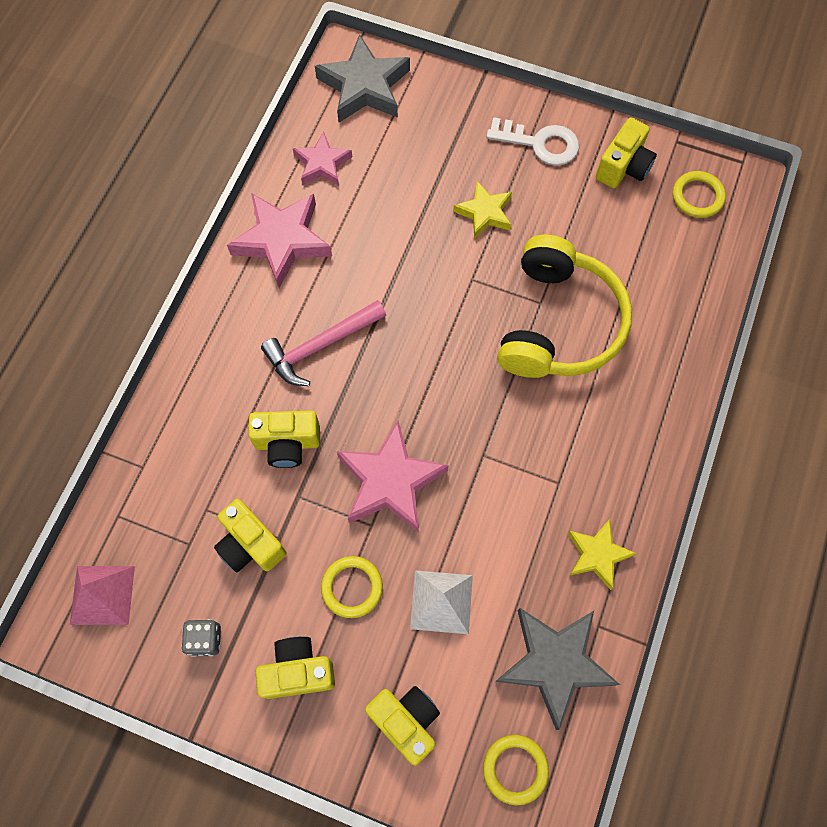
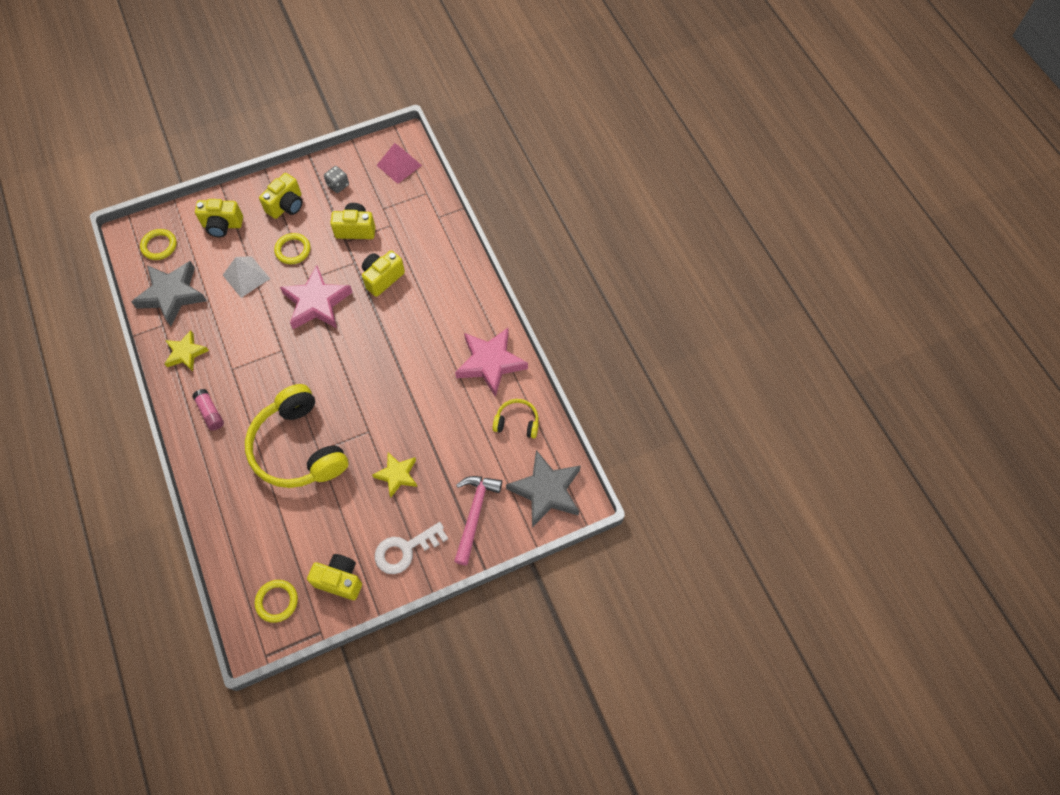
camera: 135 degrees right, 5 degrees down
pink hammer [261,300,386,386] -> pink hammer moved to [454,476,502,565]
pink star [293,131,352,186] -> yellow headphones [493,399,539,438]
yellow camera [596,118,657,188] -> yellow camera turned 120 degrees clockwise [307,554,362,600]
none -> pink glue stick [192,389,224,431]

